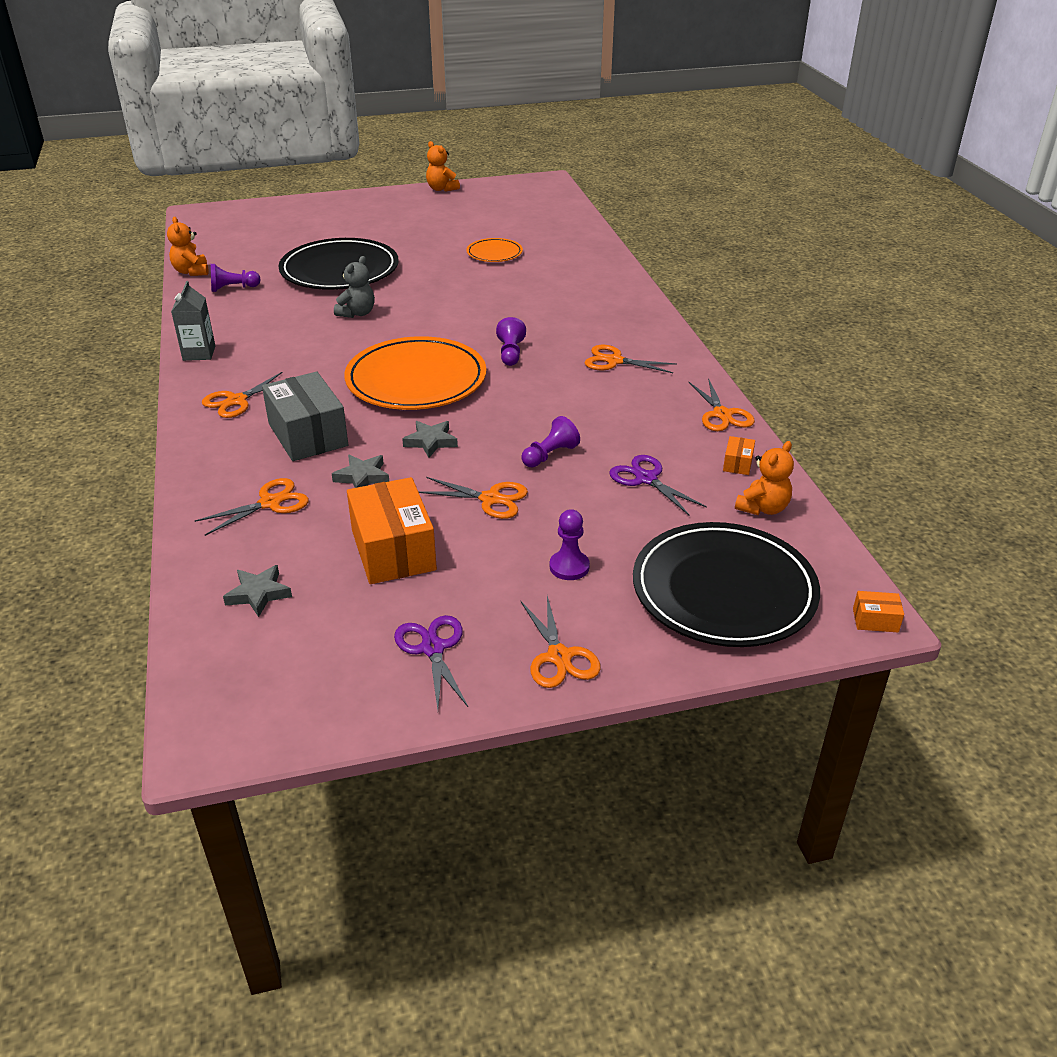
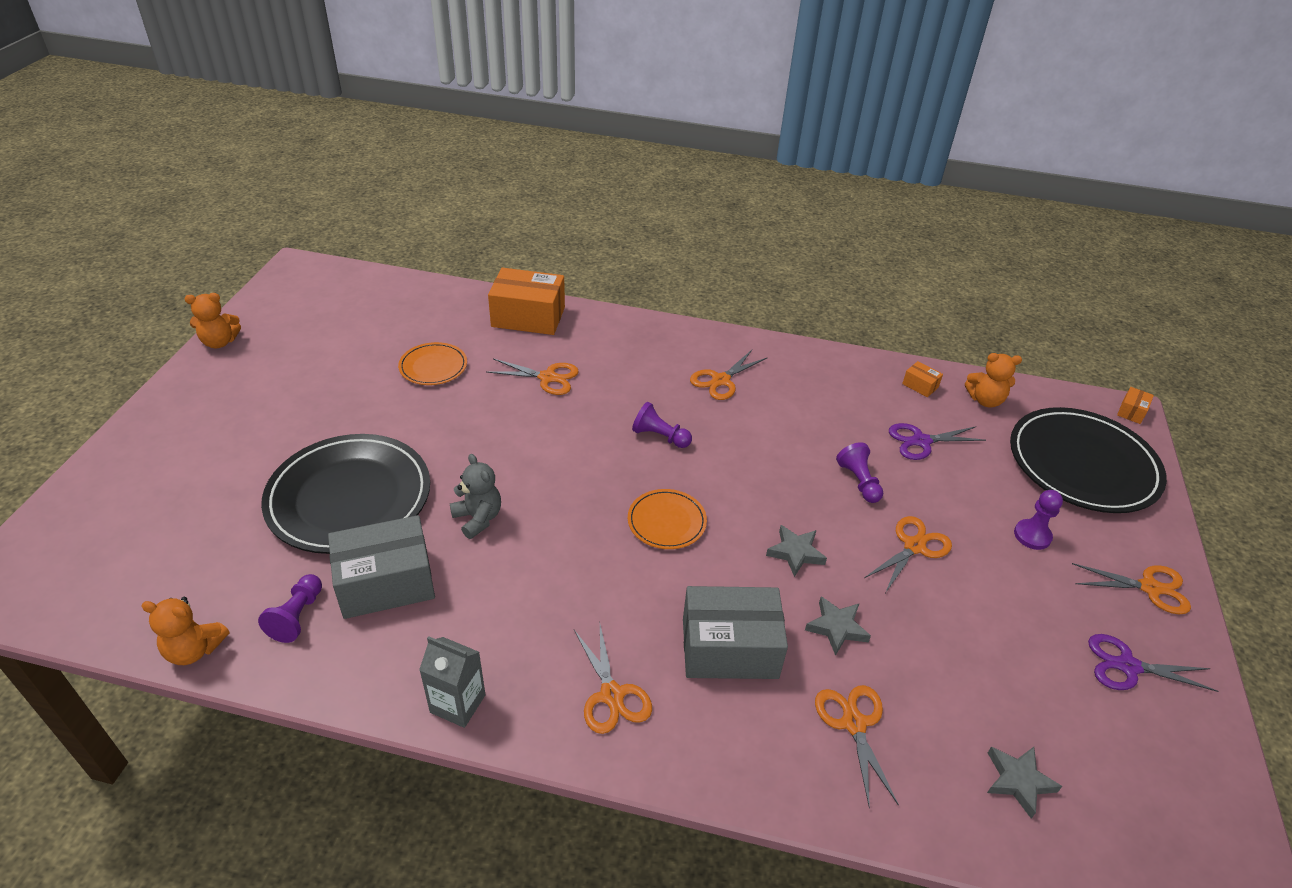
camera: 65 degrees left, 5 degrees up
orange plate [344,336,486,410] -> orange plate [628,489,707,549], size x0.49
orange box [347,477,437,584] -> orange box moved to [488,268,565,335]
orange scissors [688,378,755,431] -> orange scissors moved to [486,358,579,395]
orange teddy bear [735,441,794,515] -> orange teddy bear turned 120 degrees clockwise [965,353,1022,408]
none -> grey box [328,515,435,619]

